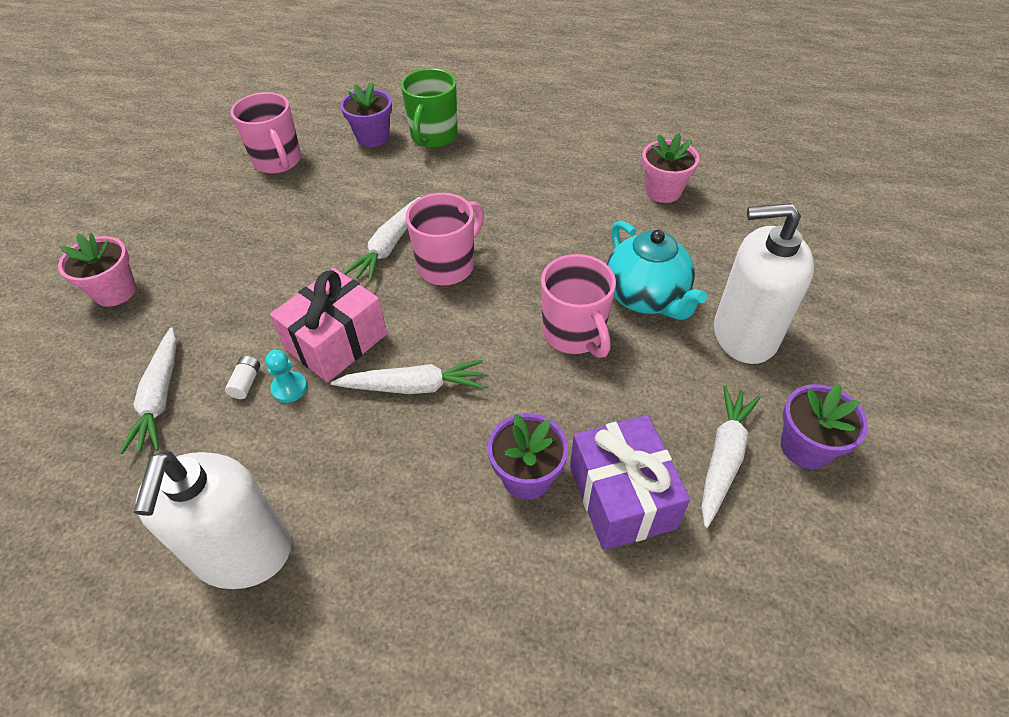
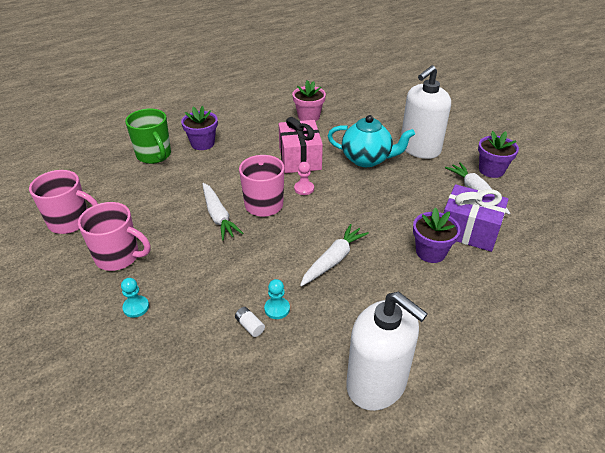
camera: 50 degrees left, 10 degrees down
pink flower pot [58,233,136,306] -> none
white carrot [120,327,177,454] -> none
pink gift [270,268,387,382] -> pink gift moved to [279,117,323,173]
purple flower pot [341,82,392,147] -> purple flower pot moved to [181,106,218,150]
pink mug [541,254,616,358] -> pink mug moved to [78,202,151,271]
none -> turquoise pawn [121,278,149,318]
none -> pink pawn [294,162,314,195]

